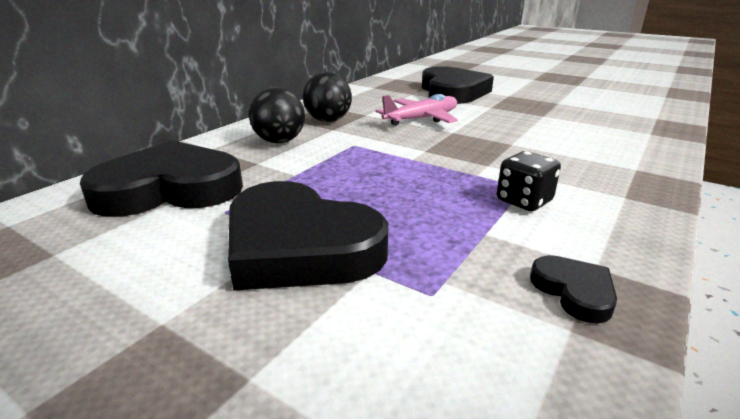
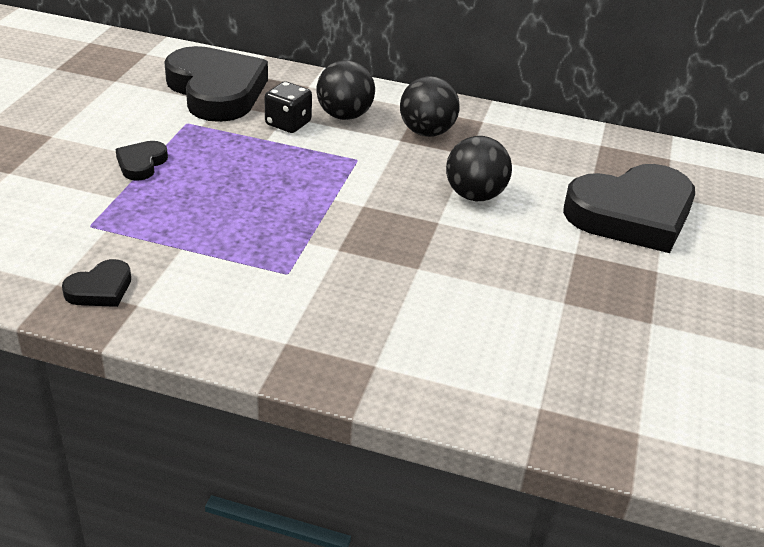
camera: 70 degrees right, 10 degrees up
black heart [228,181,388,291] -> black heart [115,141,168,181], size x0.44
pink plane [376,94,458,126] -> black ball [446,136,512,201]
black dice [497,151,561,211] -> black dice moved to [264,81,312,133]

